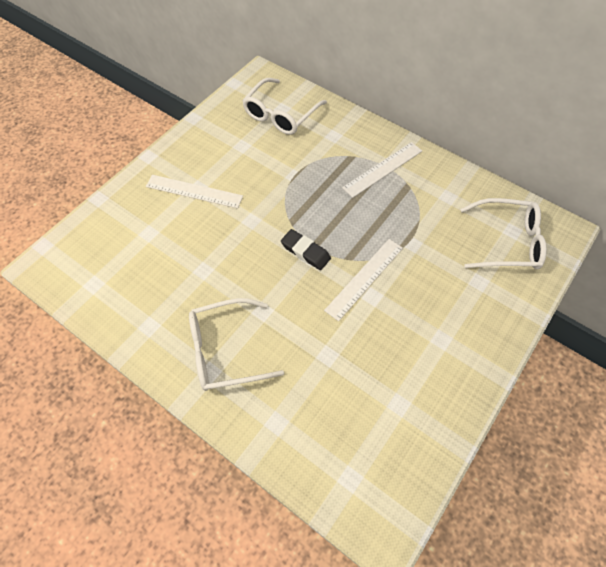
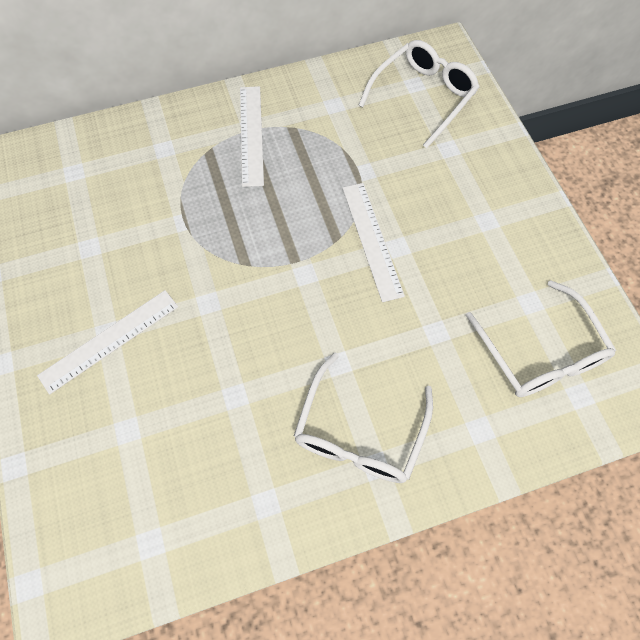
camera: 55 degrees left, 5 degrees up
white glasses [242,78,327,135] -> white glasses moved to [466,280,616,397]
black eraser [281,229,331,270] -> none

